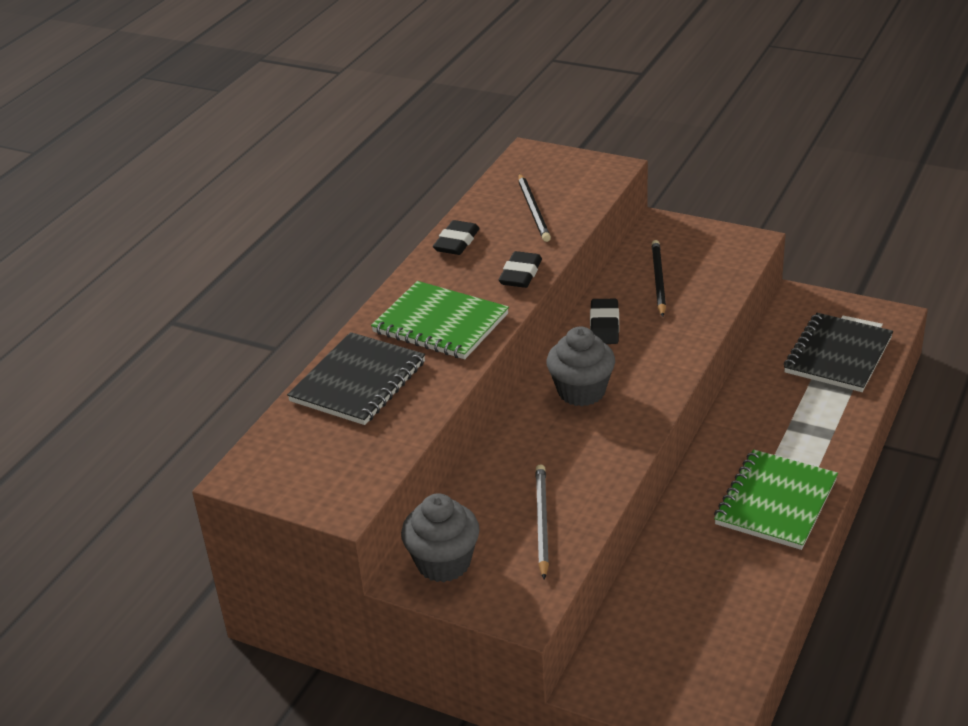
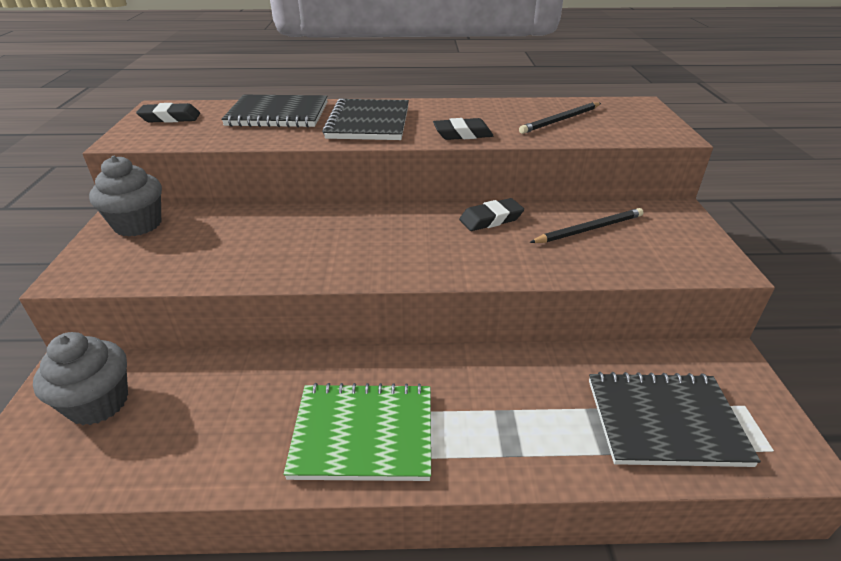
camera: 60 degrees right, 0 degrees up
green notebook [371,281,509,359] -> black notebook [322,99,409,140]
black eraser [433,220,480,255] -> black eraser moved to [136,103,200,123]
grey pencil [536,464,549,580] -> none
grey cupcake [546,326,615,406] -> grey cupcake moved to [33,332,128,425]

